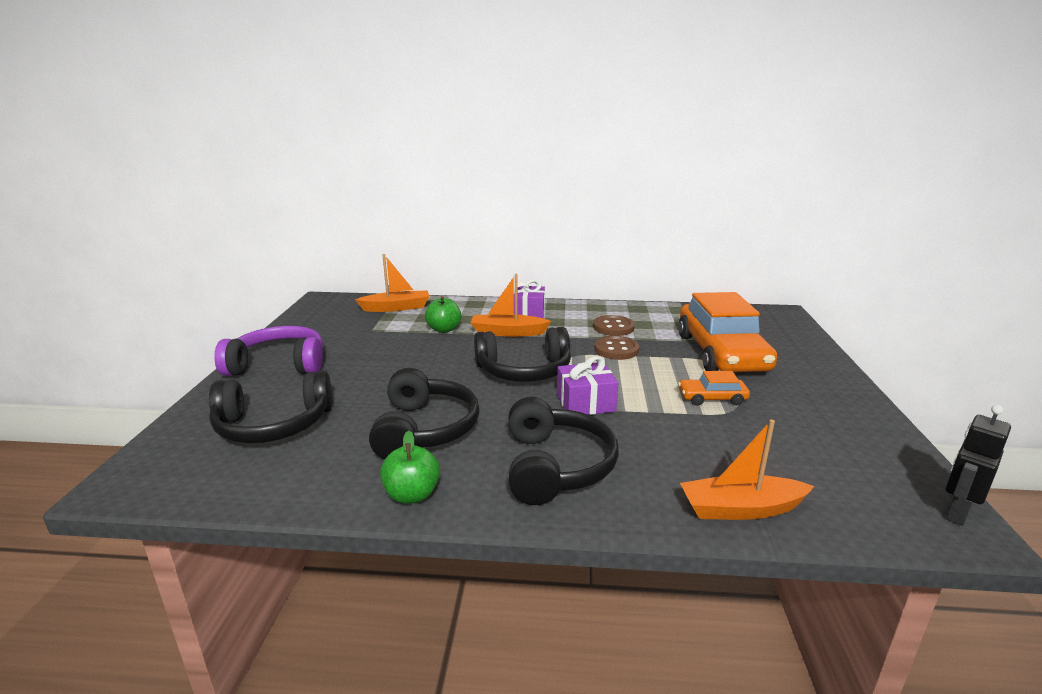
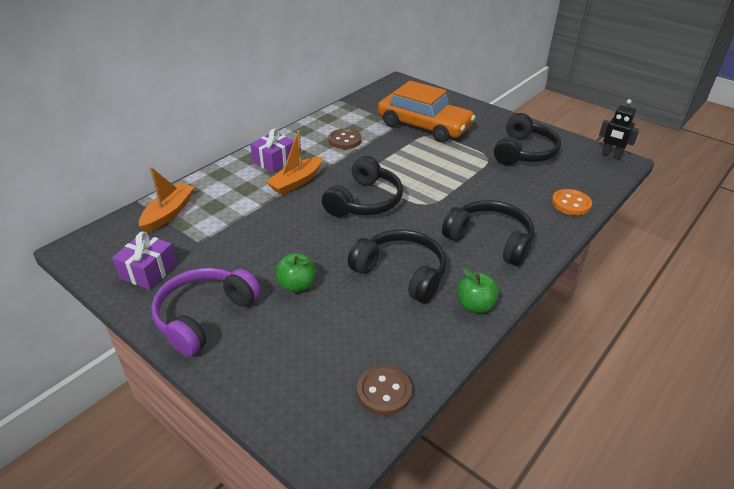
camera: 55 degrees left, 15 degrees up
black headphones [209,371,332,443] -> black headphones moved to [494,113,561,165]
green apple [425,296,461,333] -> green apple moved to [275,253,315,293]
purple gift [557,356,618,415] -> purple gift moved to [112,232,177,290]
brown button [594,336,639,360] -> brown button moved to [357,365,412,416]
orange car [678,371,750,406] -> none
orange boat [680,419,815,520] -> orange button [552,189,592,215]
black robot [946,405,1011,525] -> black robot turned 45 degrees counterclockwise [599,99,639,160]

